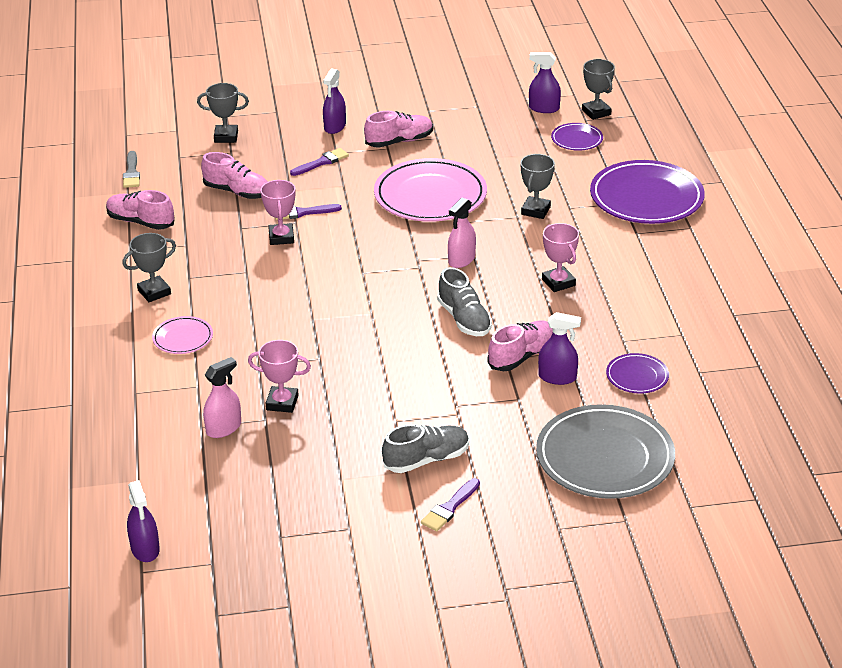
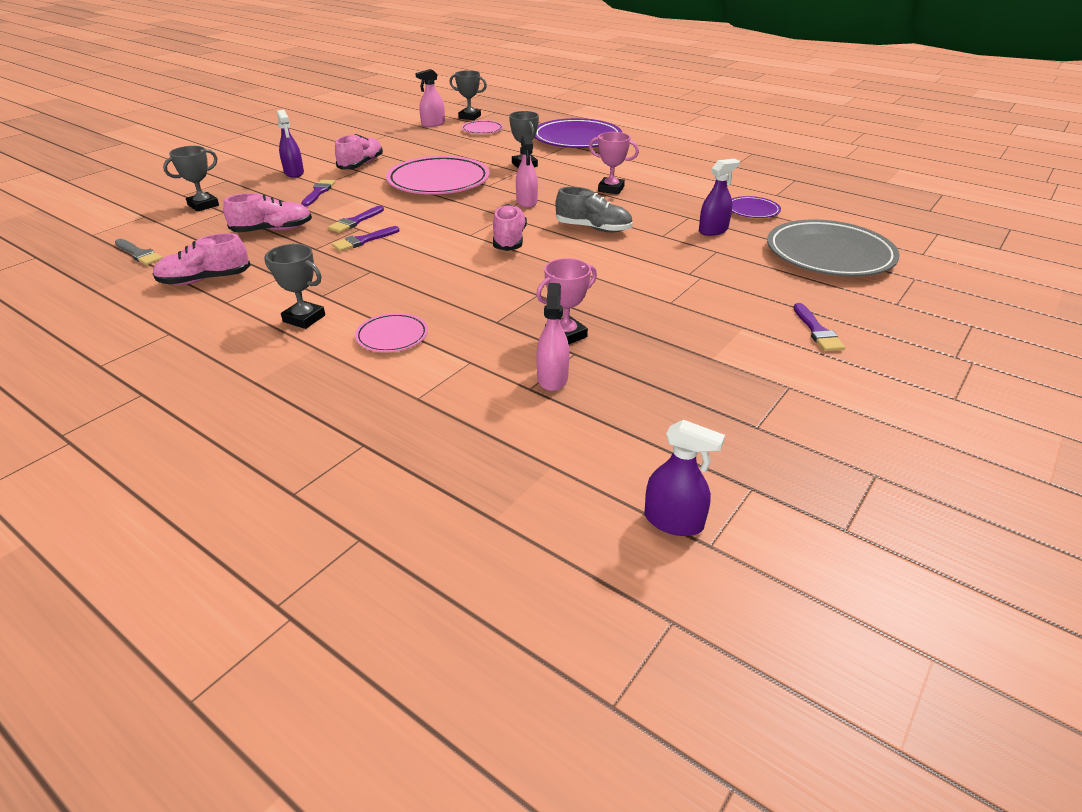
camera: 45 degrees left, 0 degrees up
grey trophy [122,233,176,302] -> grey trophy turned 75 degrees counterclockwise [264,244,325,329]
pink trophy [260,180,295,245] -> purple brush [332,226,400,251]
grey shoe [382,424,469,473] -> none
pink shoe [487,320,553,371] -> pink shoe moved to [493,204,527,251]
purple spray bottle [529,52,561,113] -> pink spray bottle [415,69,445,127]
purple plate [551,123,603,151] -> pink plate [462,120,503,134]

